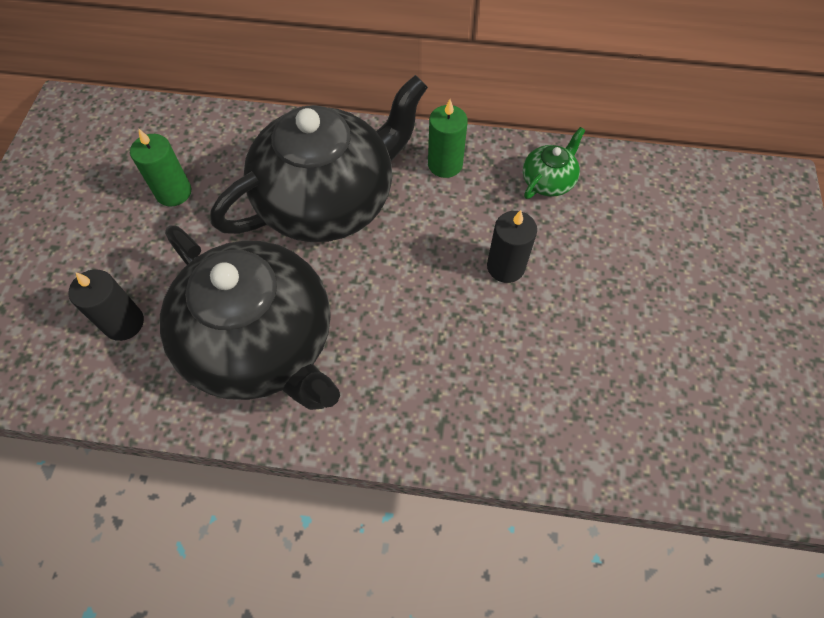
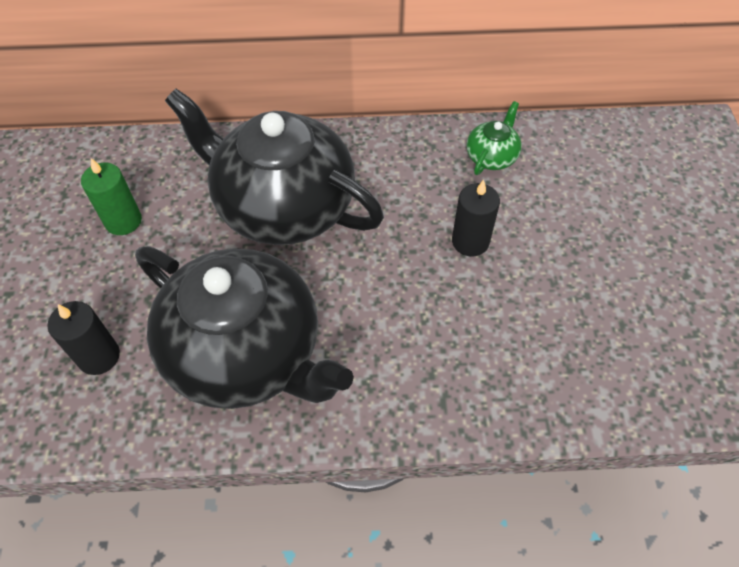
camera: 10 degrees left, 5 degrees down
black teapot [211,75,428,242] -> black teapot turned 105 degrees counterclockwise [165,89,384,245]
green candle [428,99,468,178] -> none

